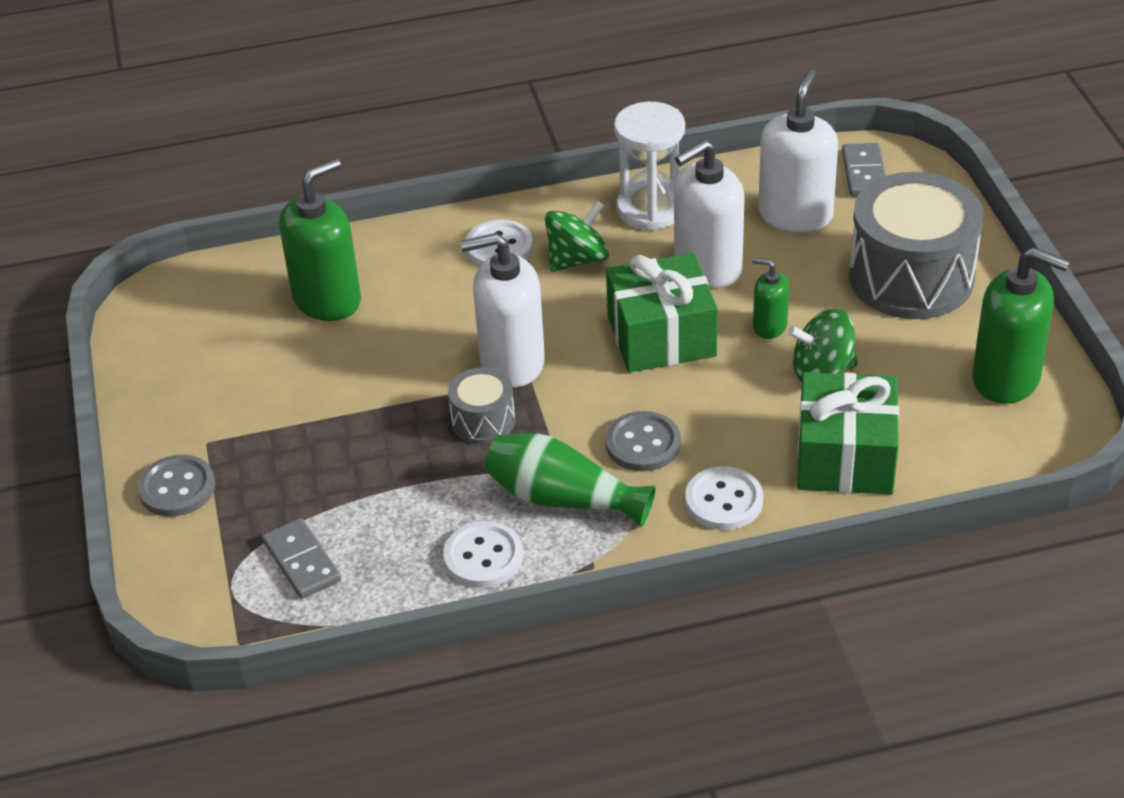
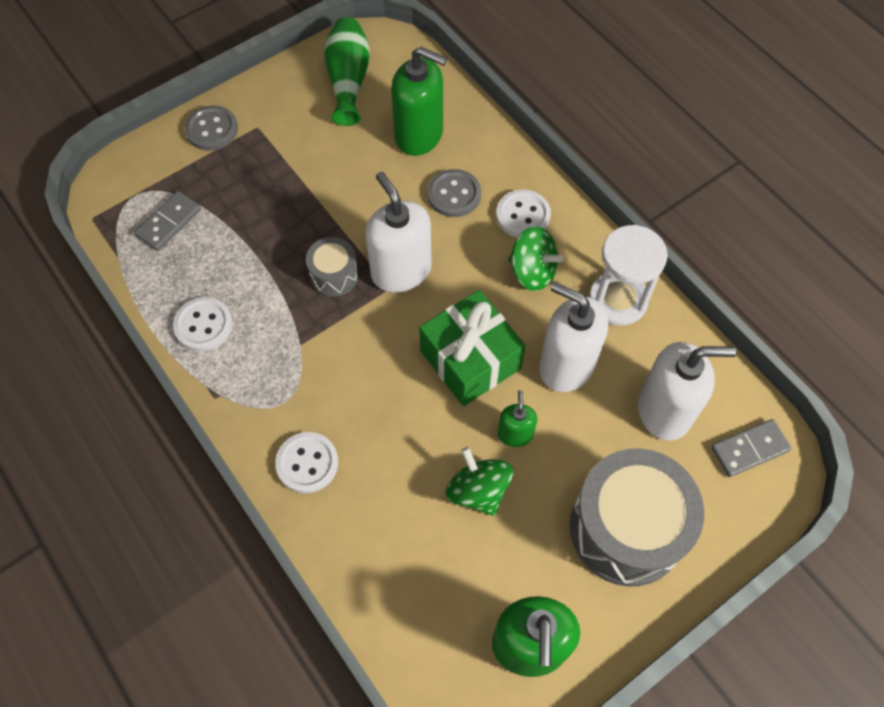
camera: 65 degrees right, 20 degrees up
green vase [485,433,656,527] -> green vase moved to [324,17,370,126]
grey button [605,411,681,471] -> grey button moved to [428,169,481,217]
green gift [797,372,899,495] -> none

